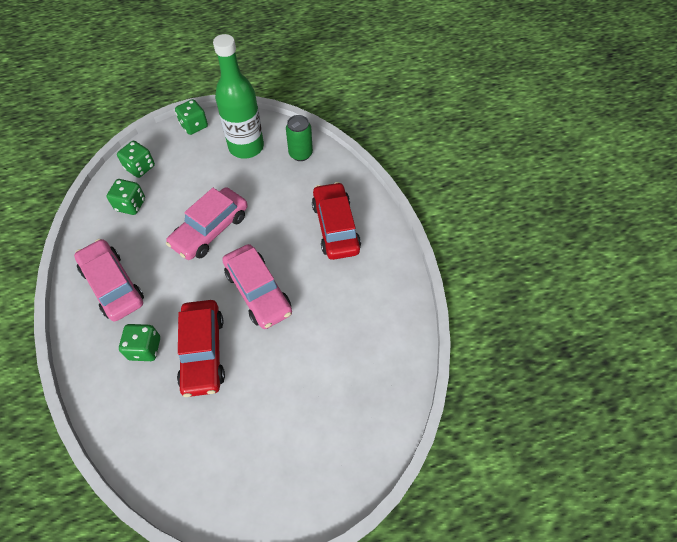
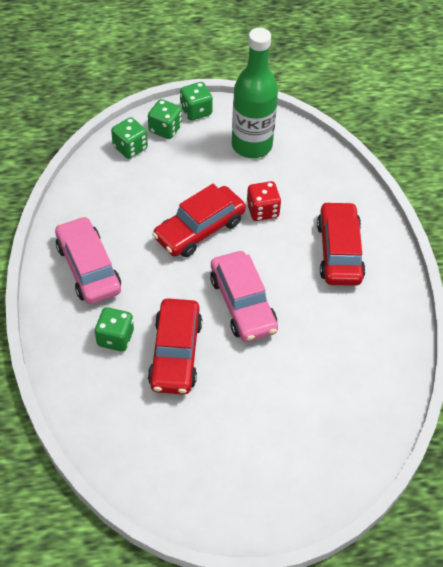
camera: 10 degrees right, 5 degrees down
green dice [107,179,145,215] -> green dice moved to [148,99,182,139]
pink car [166,187,248,260] -> red car [152,184,246,257]
green can [286,115,313,161] -> none
none -> red dice [246,181,281,221]

